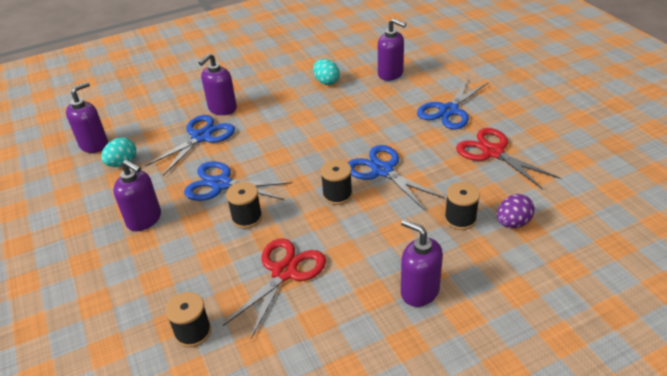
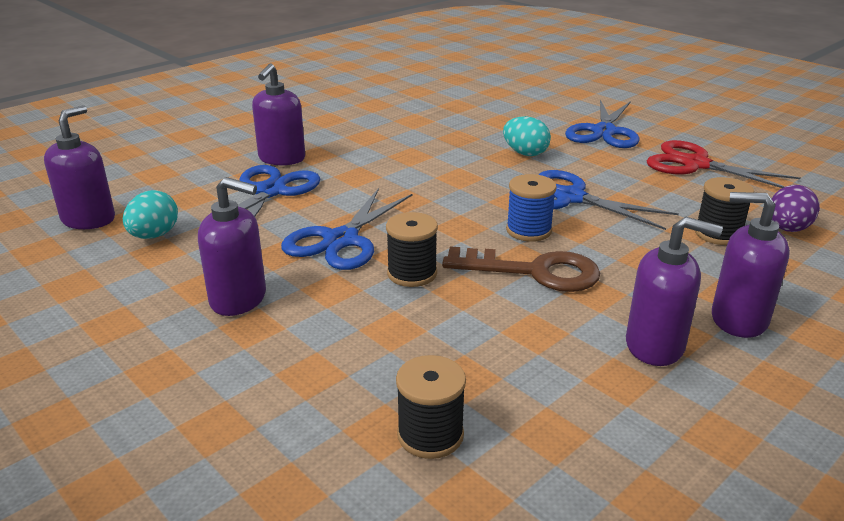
camera: 20 degrees left, 10 degrees down
blue scissors [184,161,292,201] -> blue scissors turned 60 degrees counterclockwise [281,188,412,270]
red scissors [223,238,326,339] -> none
turquoise egg [313,59,340,85] -> turquoise egg moved to [503,116,551,156]
black spool [321,160,352,205] -> blue spool [506,174,557,242]
purple soap dispenser [378,18,406,81] -> purple soap dispenser moved to [626,217,723,366]
none -> brown key [442,246,600,292]

